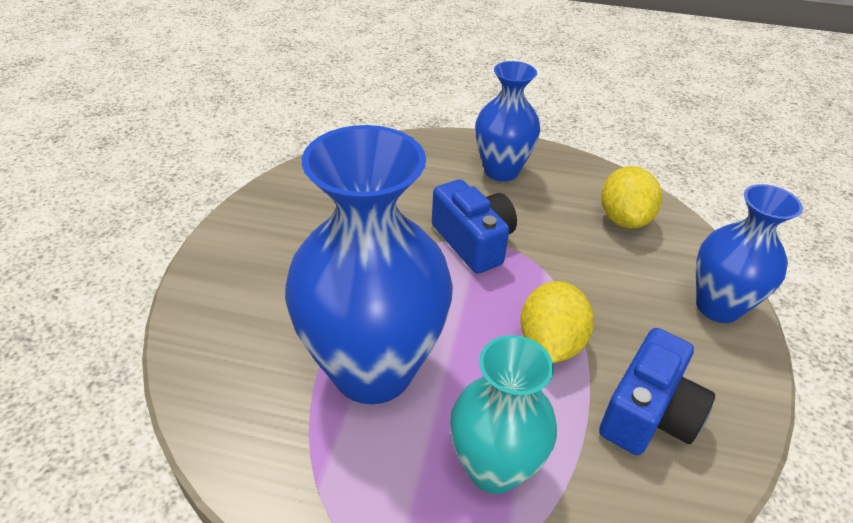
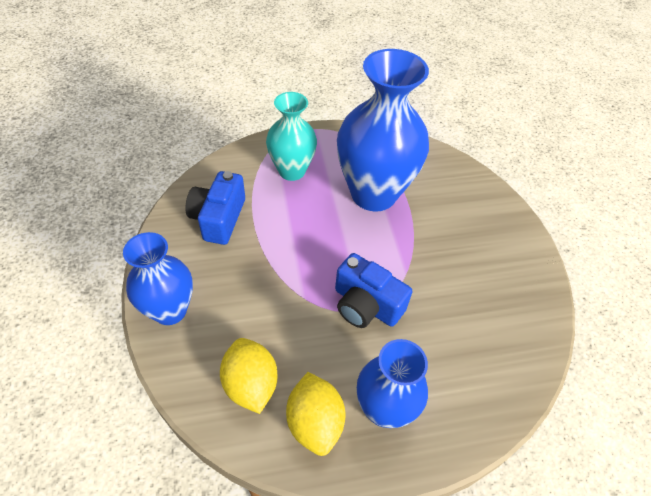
camera: 155 degrees right, 10 degrees up
yellow lemon [520,281,594,363] -> yellow lemon moved to [286,372,345,456]

